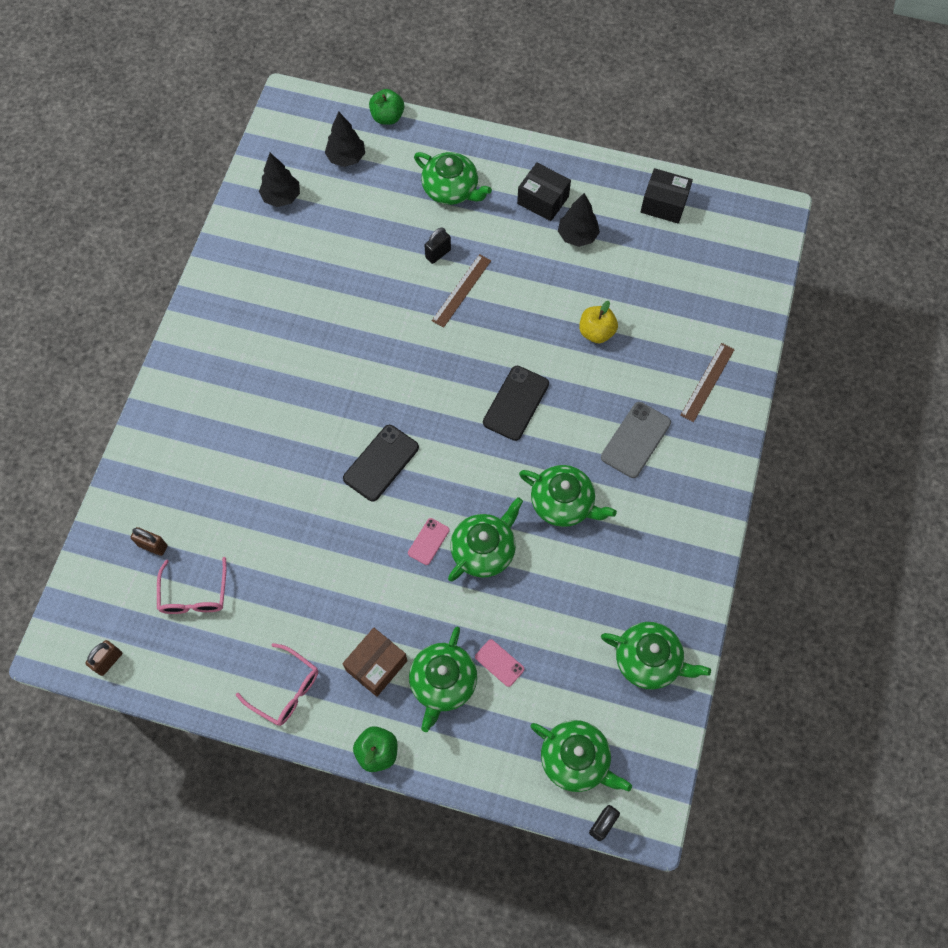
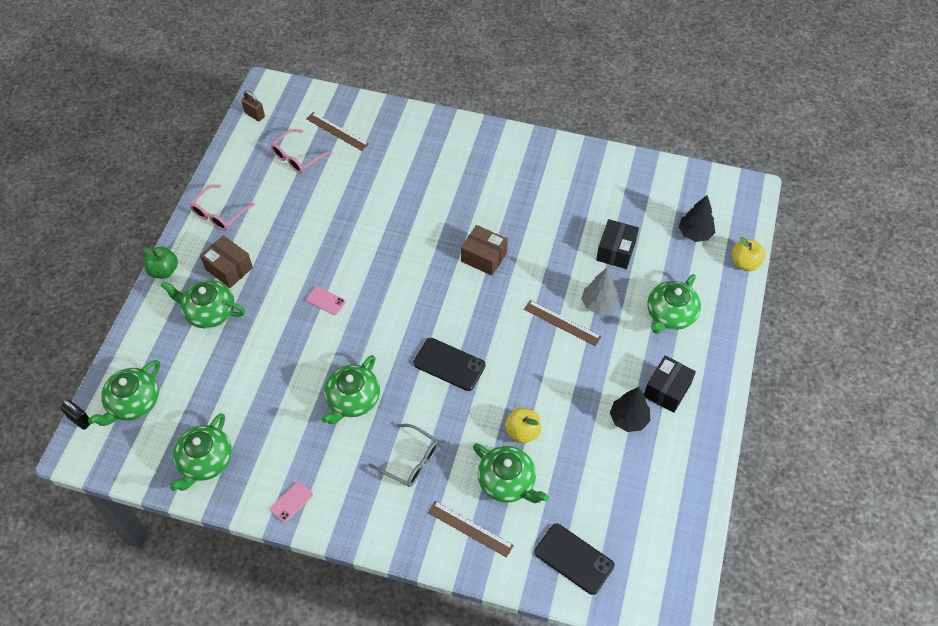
camera: 90 degrees right, 10 degrees down
brown padlock [131,527,167,556] -> brown ruler [306,112,369,151]
pink glasses [157,557,227,614] -> pink glasses turned 45 degrees counterclockwise [271,129,332,174]
black tree [259,153,300,207] -> none
black phone [343,425,419,501] -> black phone moved to [535,524,614,595]
green apple [369,89,404,125] -> yellow apple [732,237,766,271]
black padlock [424,228,451,264] -> grey tree [581,268,620,315]
green teapot [448,497,523,582] -> green teapot moved to [473,443,549,503]
pink phone [475,639,524,687] -> pink phone moved to [270,481,313,523]
grey phone [601,402,671,478] -> grey glasses [369,424,439,487]
black box [641,168,693,224] -> black box moved to [596,219,639,269]
none -> brown box [461,225,508,276]

